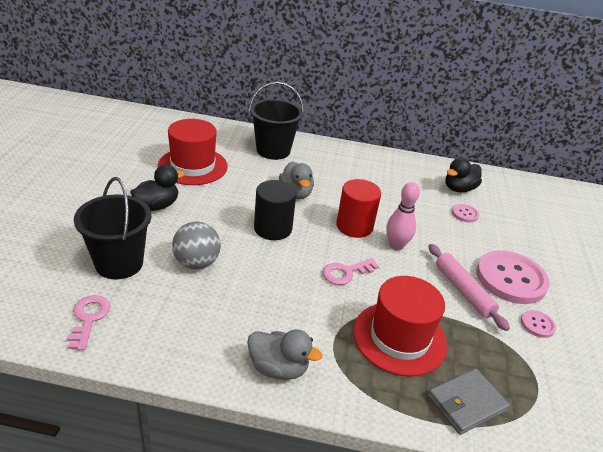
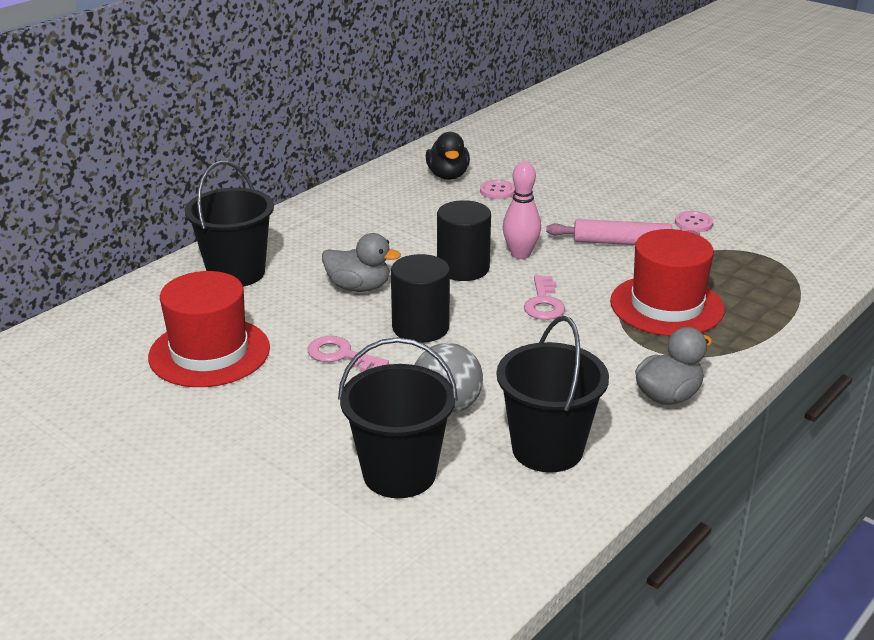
camera: 55 degrees left, 5 degrees down
pink key [67,295,110,350] -> pink key moved to [308,336,389,371]
black duck [130,165,185,211] -> none
red cylinder [336,179,381,238] -> black cylinder [437,200,491,281]
grey wallet [428,369,510,435] -> none
pink button [476,250,550,304] -> none
none -> black bucket [496,316,609,472]

